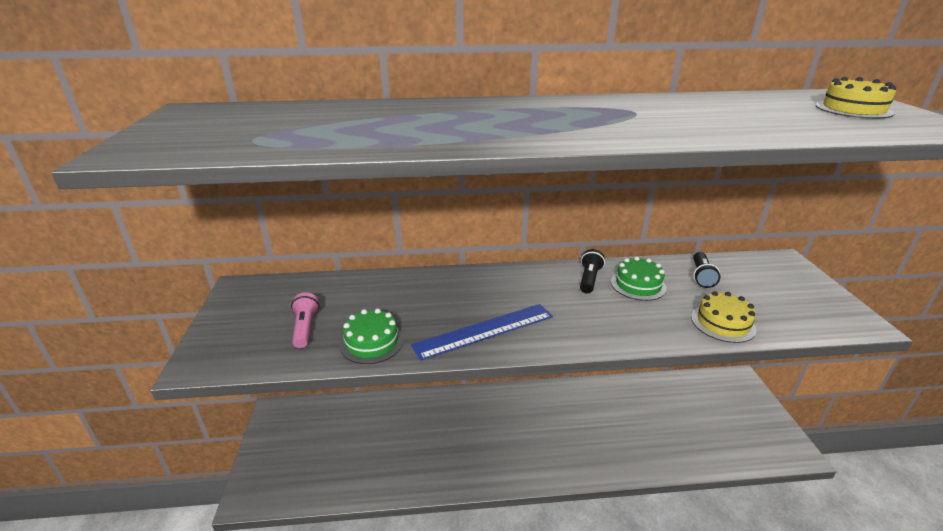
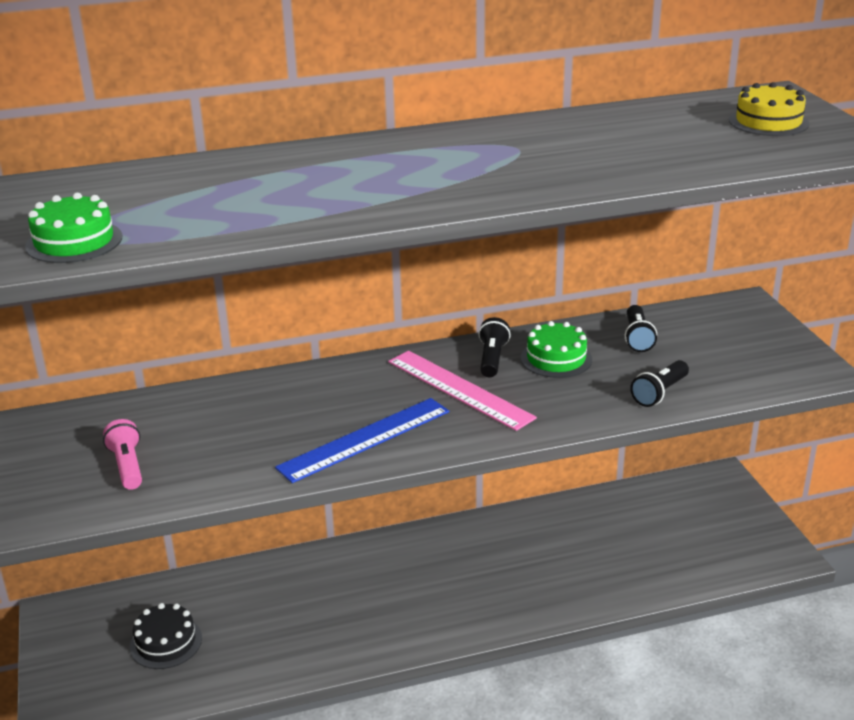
camera: 10 degrees left, 0 degrees up
green cake [340,308,404,364] -> green cake moved to [25,193,122,263]
yellow cake [691,291,756,343] -> black flashlight [630,360,689,407]
none -> black cake [130,603,202,669]
none -> pink ruler [388,351,537,431]

